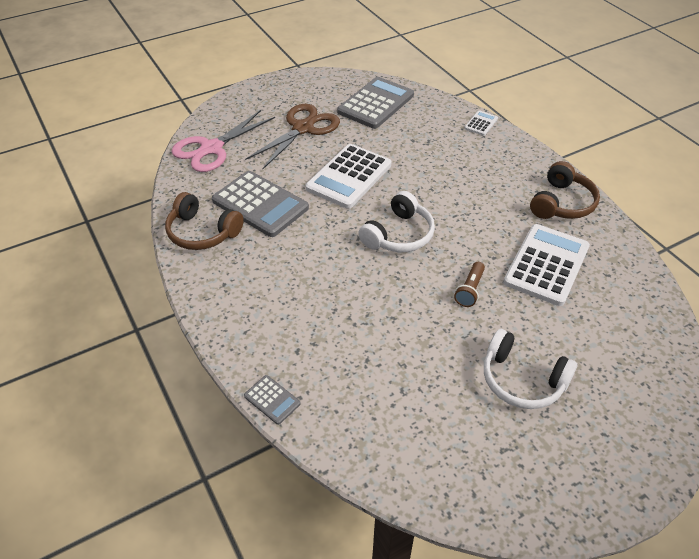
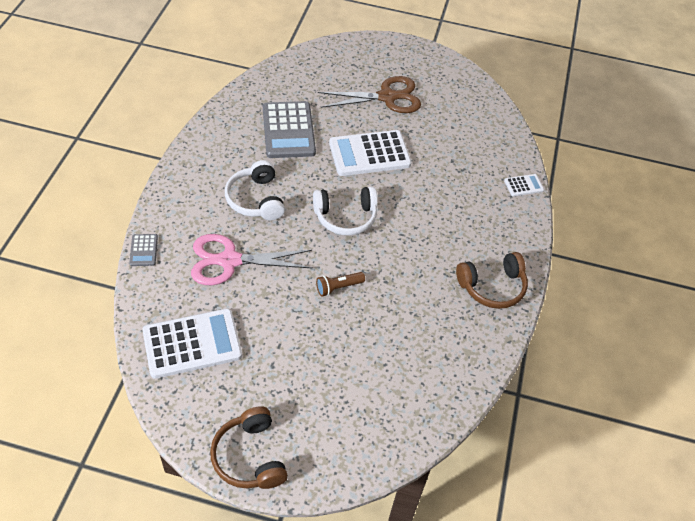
camera: 40 degrees right, 5 degrees up
brown headphones [165,192,244,250] -> brown headphones moved to [210,406,288,489]
pink scissors [171,110,275,172] -> pink scissors moved to [191,234,313,285]
grey calculator [337,77,414,129] -> none
white headphones [484,329,577,409] -> white headphones moved to [225,160,285,220]
white calculator [503,224,590,306] -> white calculator moved to [142,309,242,379]

